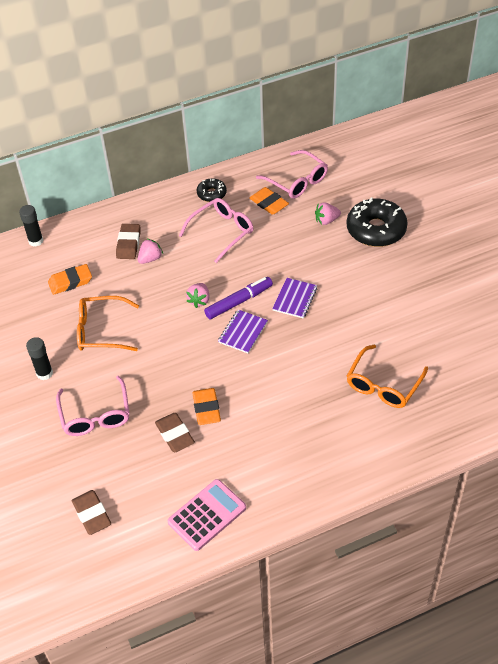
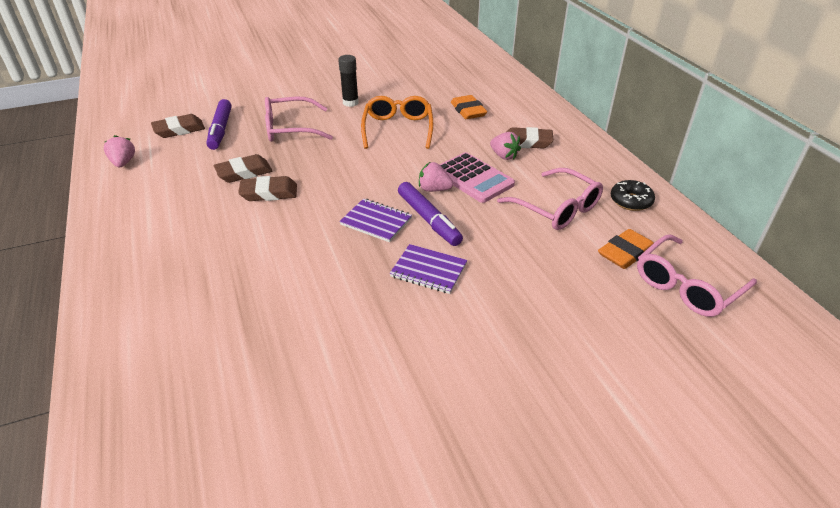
camera: 90 degrees right, 10 degrees down
black glue stick [19,205,43,247] -> none
pink calculator [168,479,246,551] -> pink calculator moved to [439,152,515,203]
orange eraser [193,388,221,425] -> brown eraser [238,176,297,201]
pink strawberry [315,202,341,225] -> pink strawberry moved to [104,135,135,167]
black donut [347,197,408,247] -> none
orange glasses [347,345,428,408] -> none
none -> purple marker [207,99,232,150]

